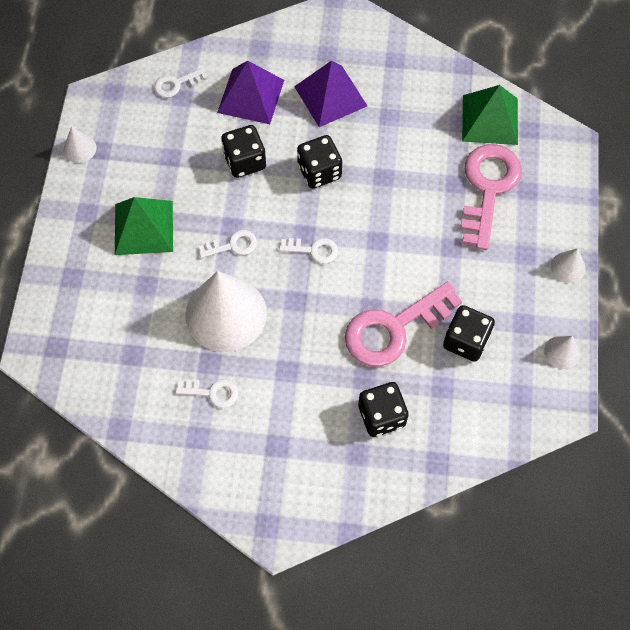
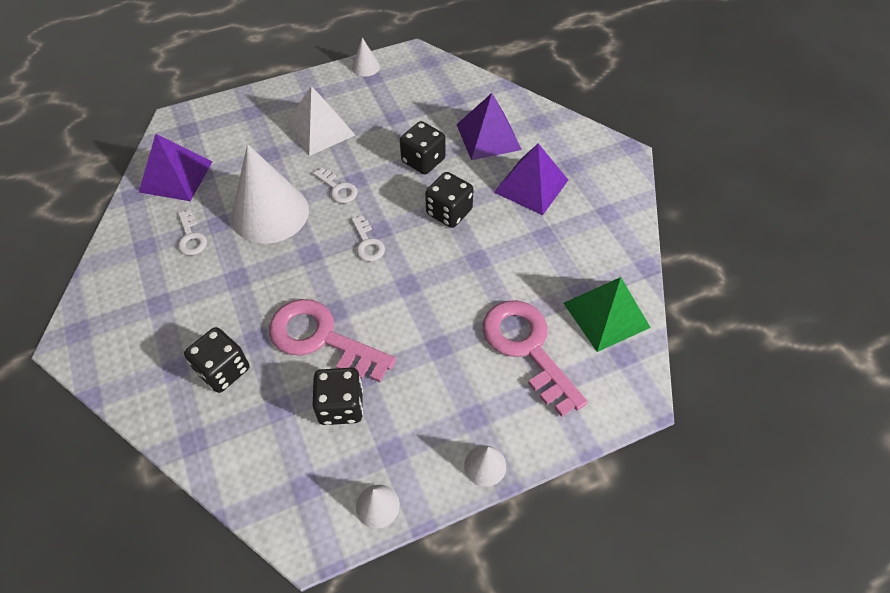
camera: 60 degrees right, 10 degrees down
green pyramid [115,197,173,255] -> white pyramid [286,86,355,156]
white key [154,68,207,98] -> none
pink key [461,144,522,250] -> pink key turned 105 degrees counterclockwise [483,300,588,417]
none -> purple pyramid [139,134,212,201]

